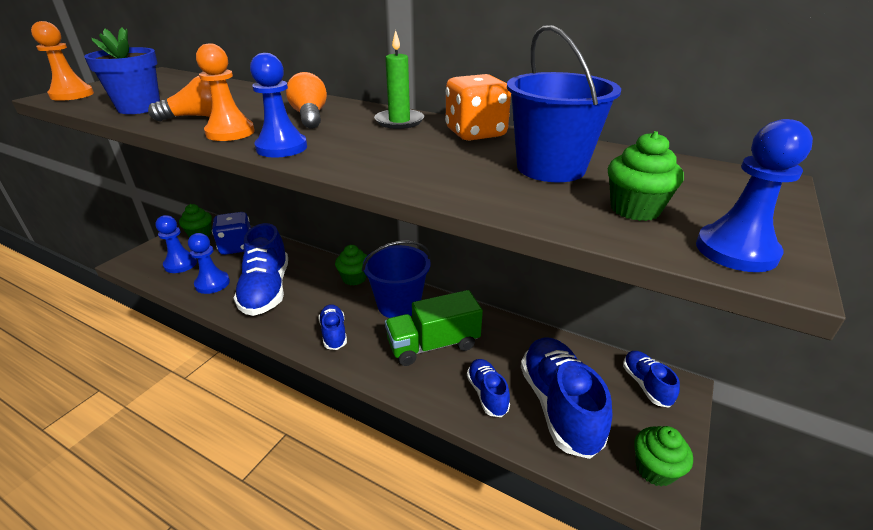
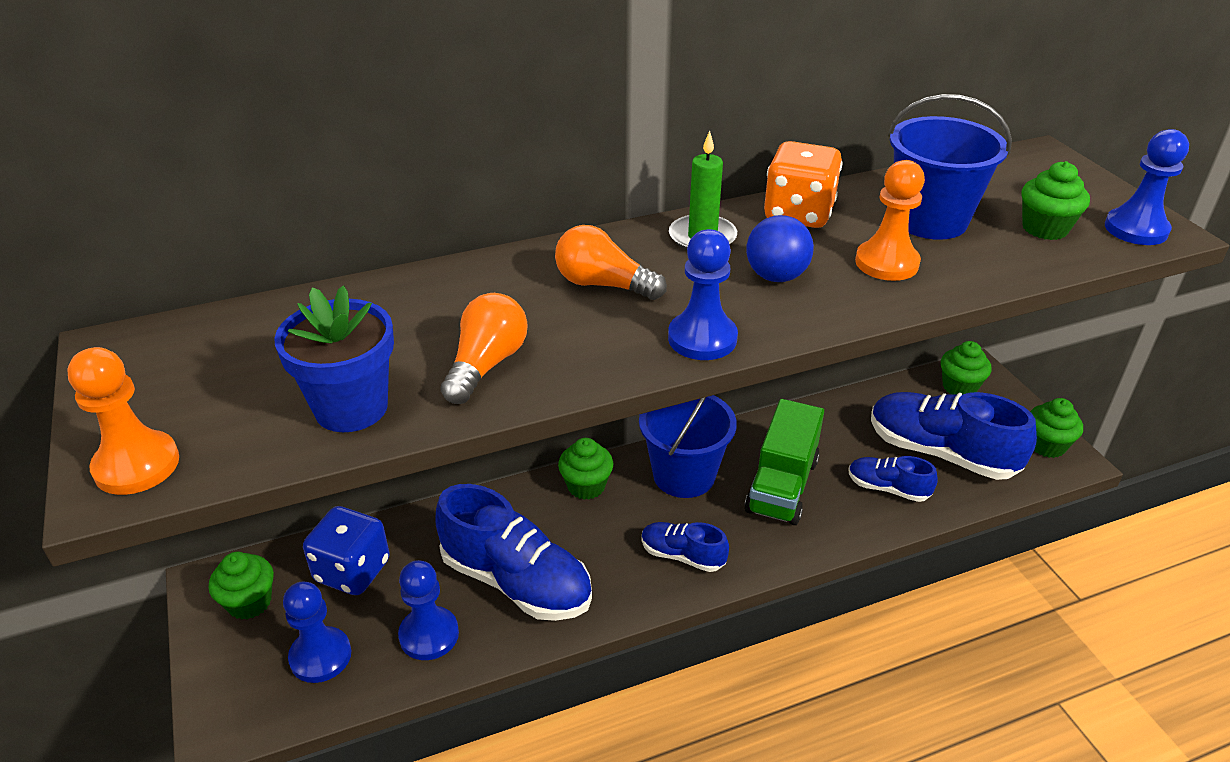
camera: 50 degrees left, 5 degrees up
orange pawn [196,43,255,141] -> orange pawn moved to [855,160,925,281]
blue shoe [623,351,680,408] -> green cupcake [941,341,992,395]
none -> blue ball [746,215,814,282]

